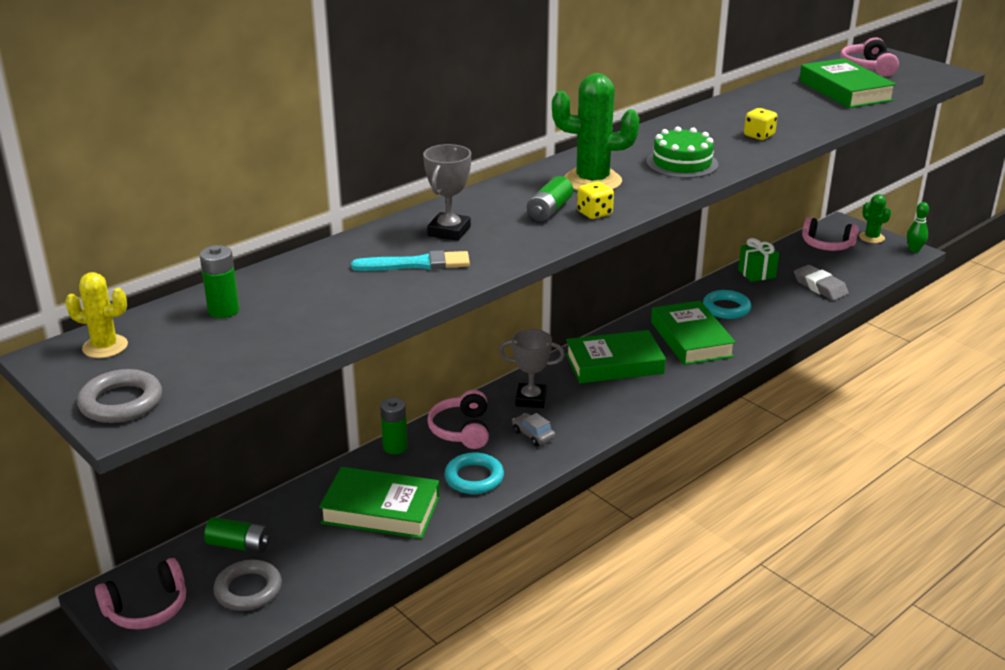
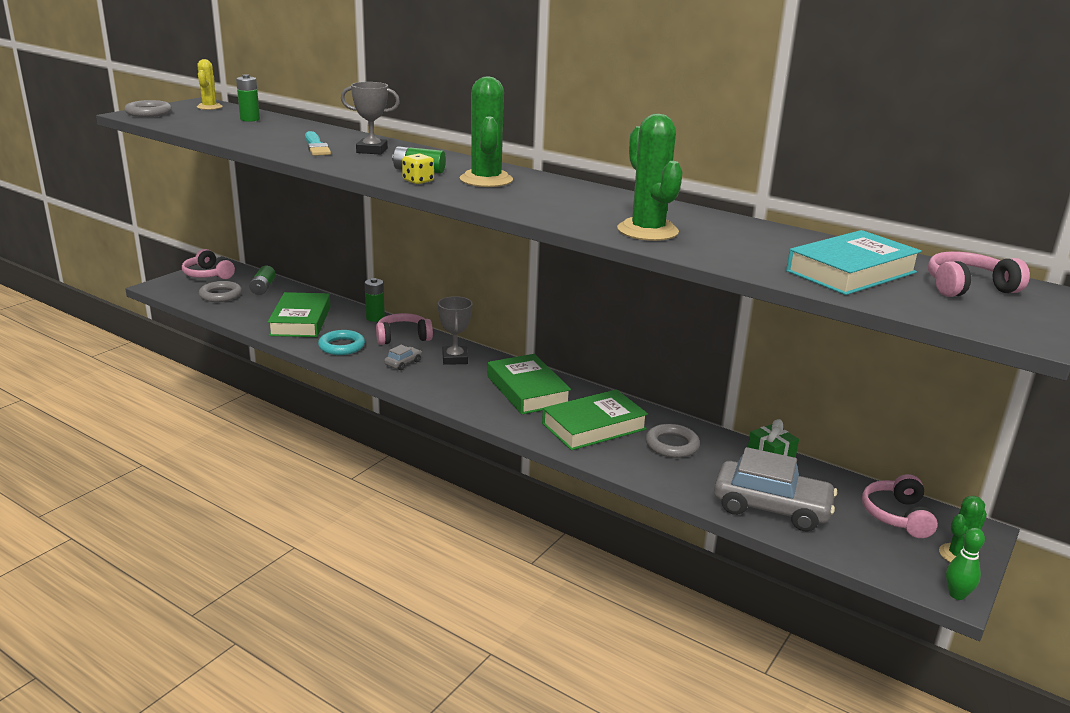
camera: 75 degrees right, 5 degrees down
green cake [646,126,718,178] -> none
turquoise ring [703,290,751,319] -> grey ring [646,424,700,458]
yellow dice [744,108,777,140] -> green cactus [617,114,683,241]
grey eraser [794,265,849,301] -> grey car [714,447,837,532]
green book [799,58,896,108] -> turquoise book [786,230,922,295]

